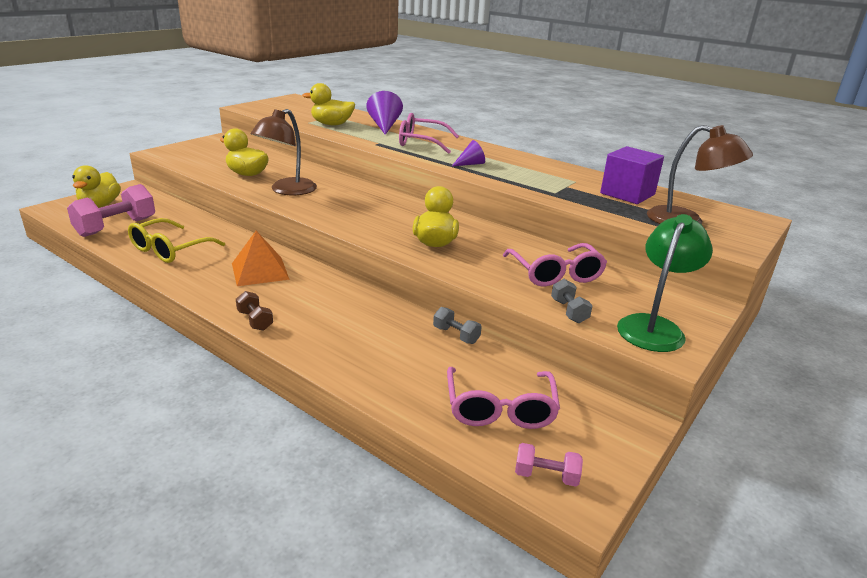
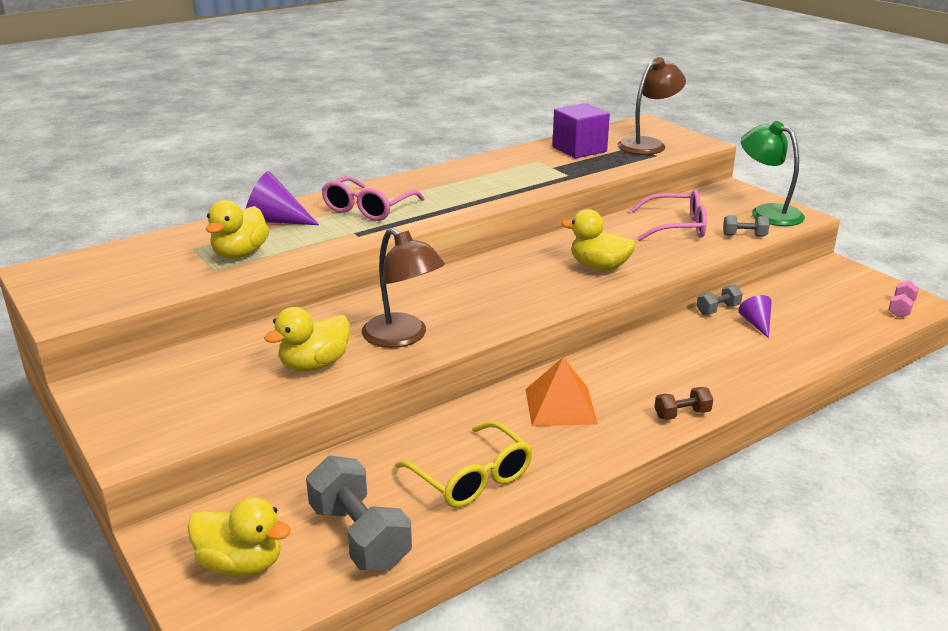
camera: 70 degrees left, 0 degrees up
pink dumbbell [67,184,155,237] -> grey dumbbell [306,456,412,571]
pink glasses [447,367,560,429] -> none
purple cone [451,140,485,167] -> purple cone moved to [738,295,772,339]

